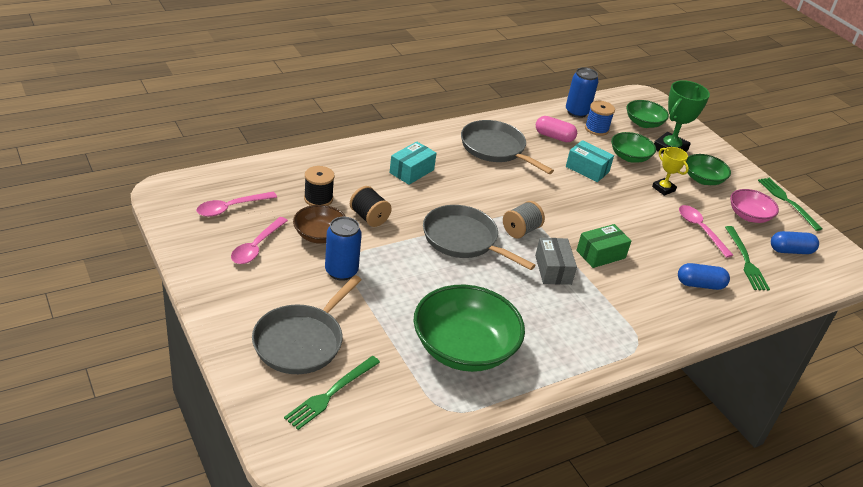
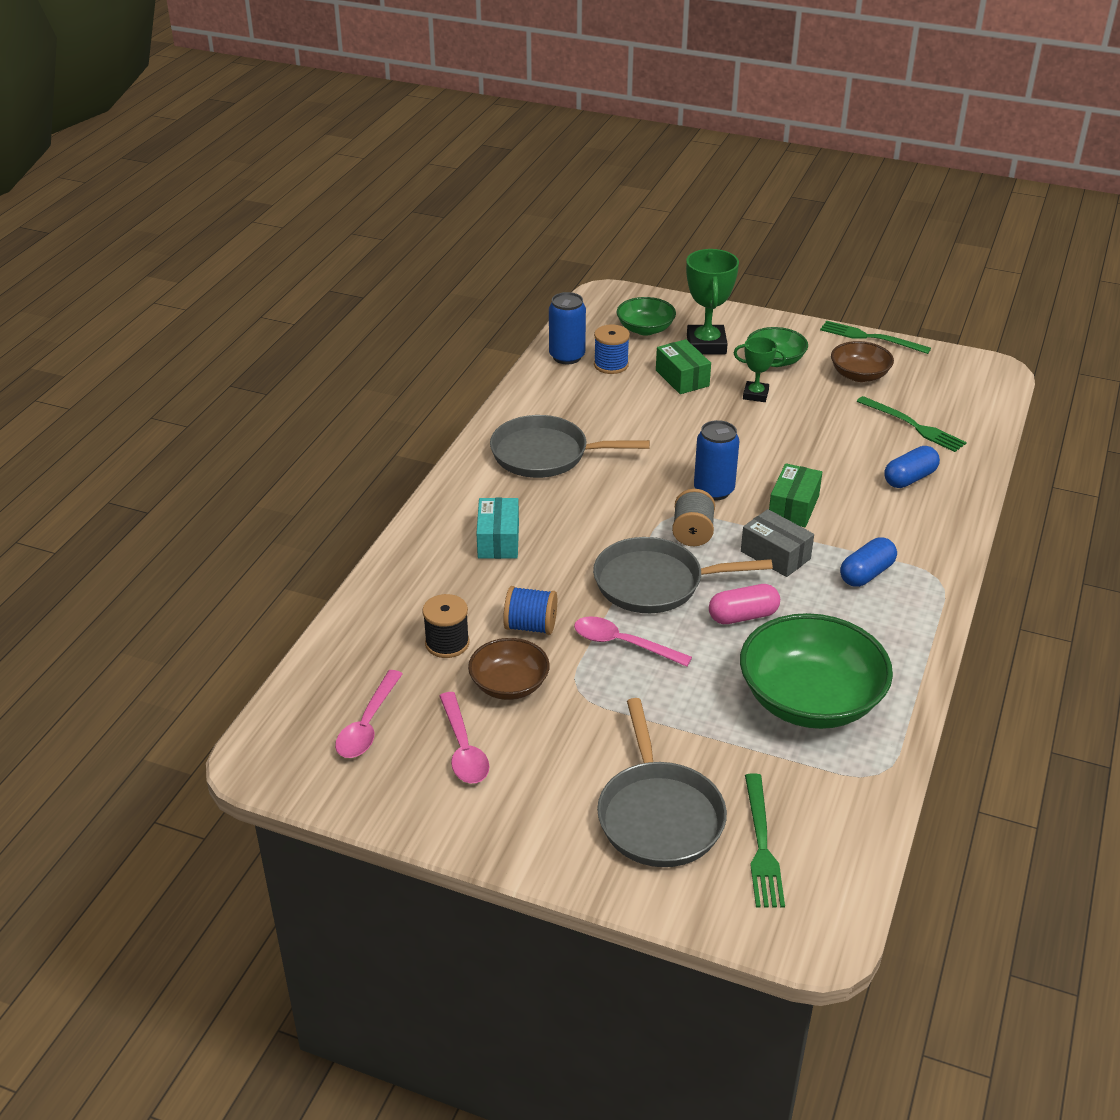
camera: 35 degrees left, 0 degrees up
blue can [325,217,362,281] -> blue can moved to [694,420,739,501]
black spool [350,186,392,227] -> blue spool [503,586,557,635]
pink capsule [536,116,577,142] -> pink capsule moved to [709,584,780,624]
turquoise box [566,140,614,182] -> none
green bowl [611,132,656,163] -> green box [656,339,711,394]
yellow trophy [652,147,689,196] -> green trophy [734,337,786,402]
pink spoon [679,205,733,258] -> pink spoon moved to [574,616,692,667]
pink bowl [730,189,779,223] -> brown bowl [831,341,894,382]
blue capsule [771,231,819,254] -> blue capsule moved to [840,537,897,587]

